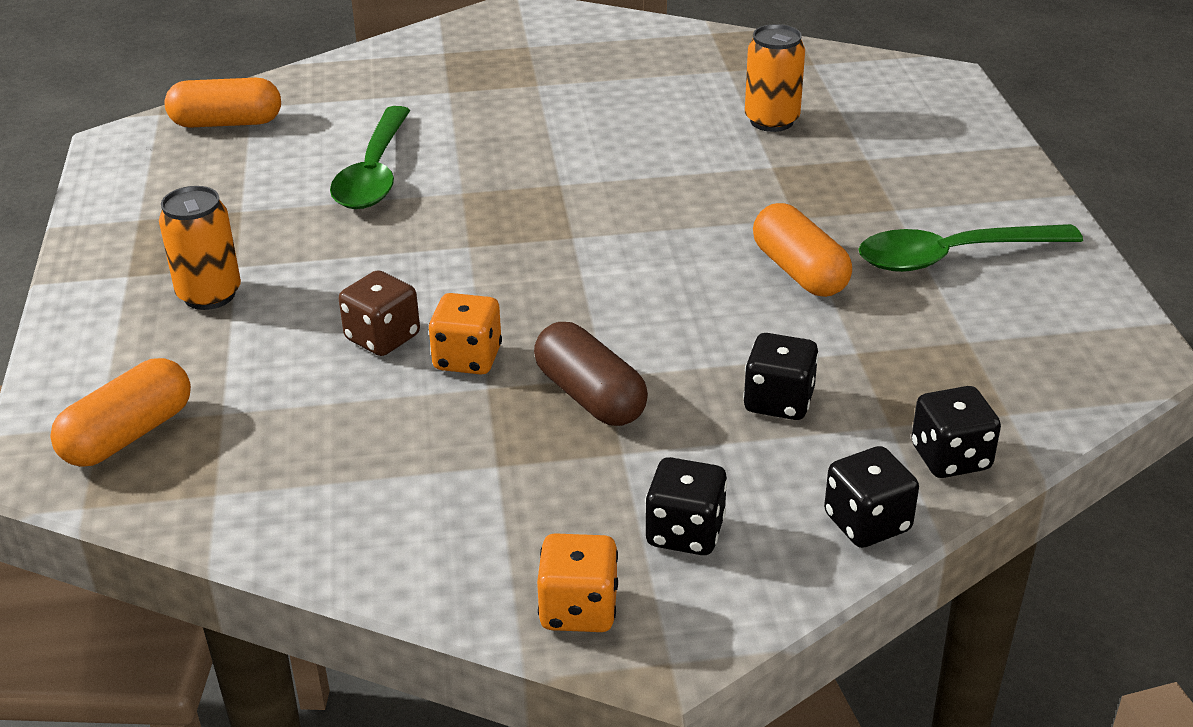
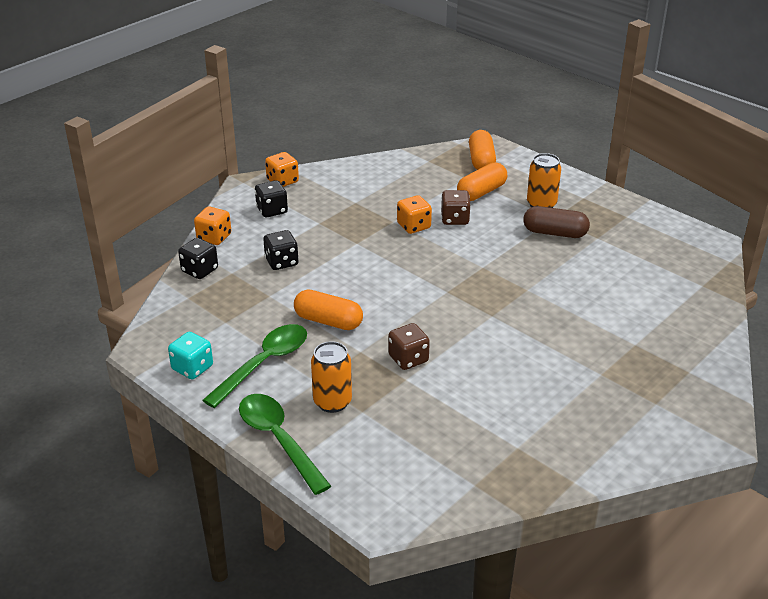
camera: 140 degrees right, 0 degrees up
orange capsule [165,78,281,128] -> orange capsule moved to [457,162,507,201]
green spoon [330,106,411,209] -> green spoon moved to [239,394,331,495]
brown capsule [534,322,648,426] -> brown capsule moved to [523,206,590,238]
orange can [745,24,805,132] -> orange can moved to [311,341,352,413]
black dice [824,446,919,548] -> orange dice [194,207,231,245]
none -> turquoise dice [168,332,213,379]
none -> brown dice [388,323,430,370]

